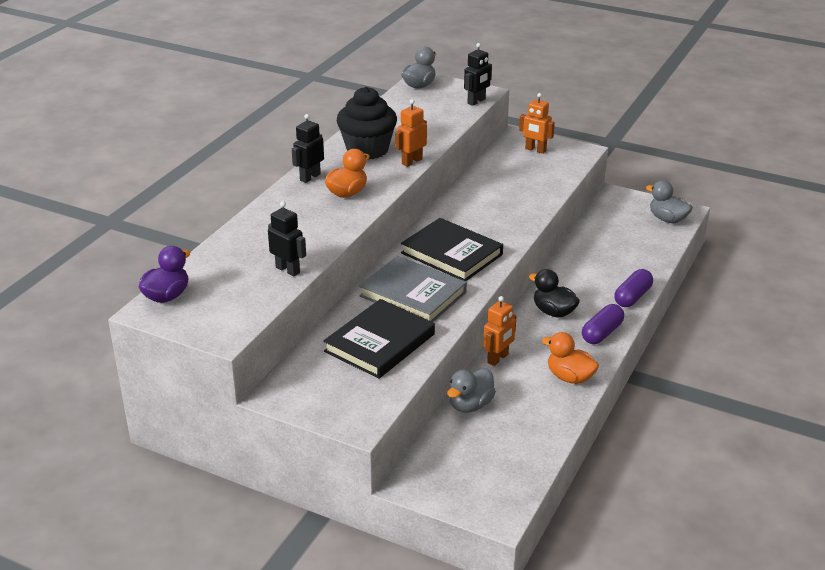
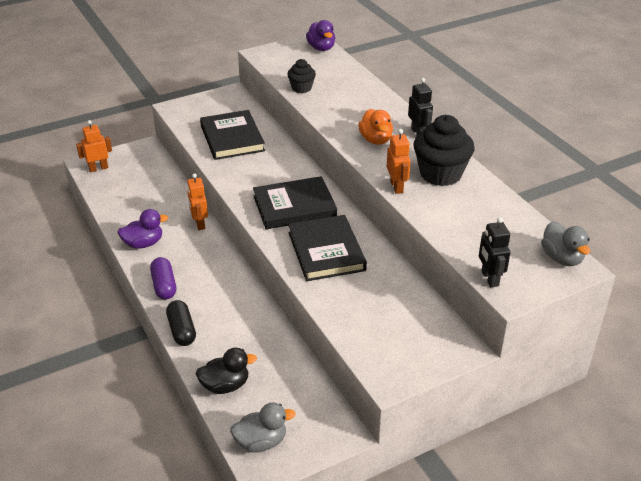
camera: 125 degrees right, 5 degrees up
black robot [268,201,306,277] -> black cupcake [287,59,316,93]
grey book [359,256,467,322] -> none
grey duck [447,368,496,413] -> none
orange robot [519,93,555,154] -> orange robot moved to [76,120,112,172]
black duck [529,269,580,317] -> black duck moved to [196,348,257,394]
orange duck [542,332,599,384] -> purple duck [117,209,168,249]
purple capsule [614,269,653,307] -> black capsule [166,300,196,346]
none -> black book [288,215,367,281]

